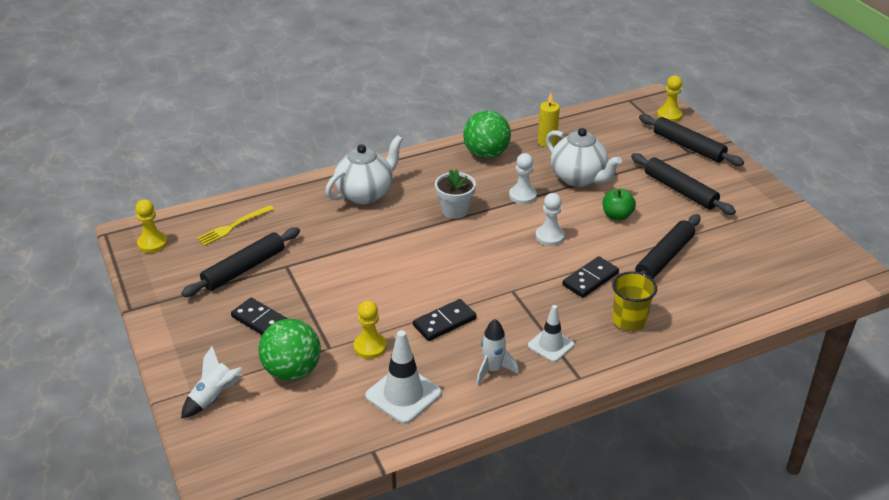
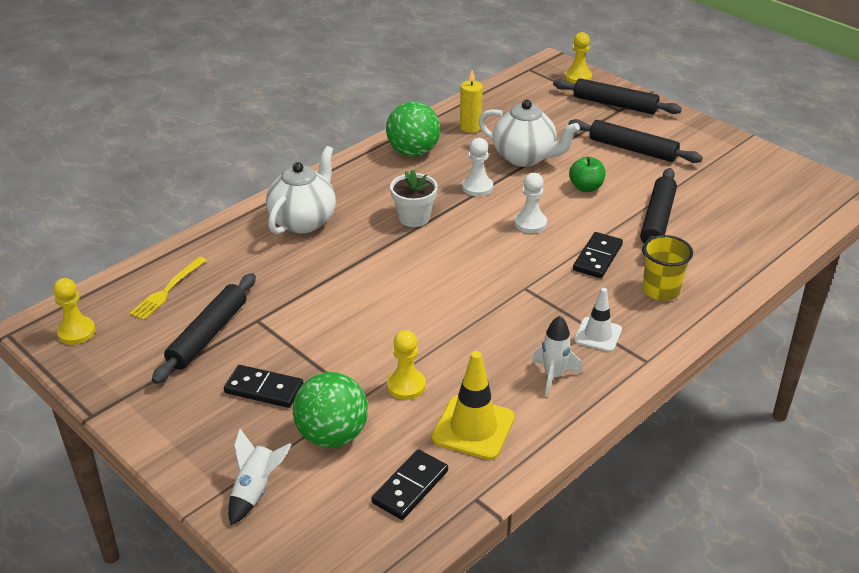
camera: 20 degrees left, 0 degrees up
white traffic cone [365,330,442,424] -> yellow traffic cone [432,351,515,460]
black domino [413,299,476,341] -> black domino moved to [372,449,448,520]

